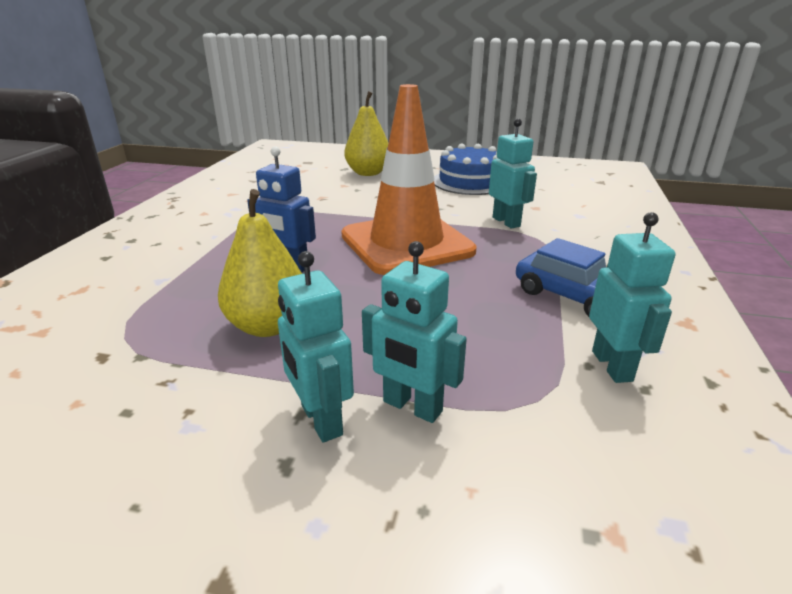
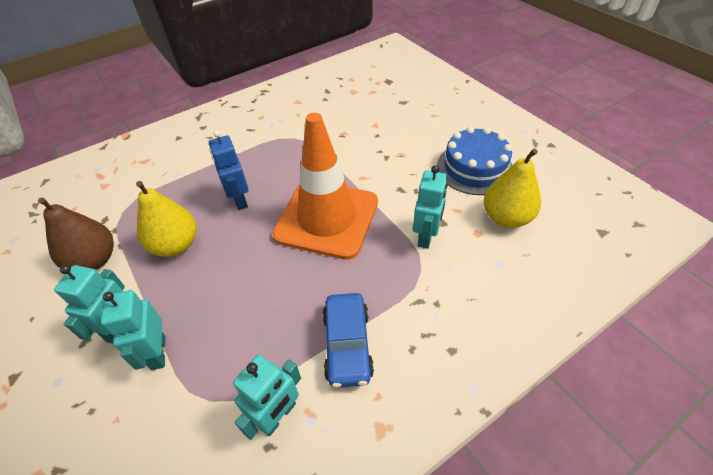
camera: 45 degrees right, 20 degrees up
yellow pear [344,91,388,176] -> yellow pear moved to [484,149,541,228]
none -> brown pear [38,197,114,270]

